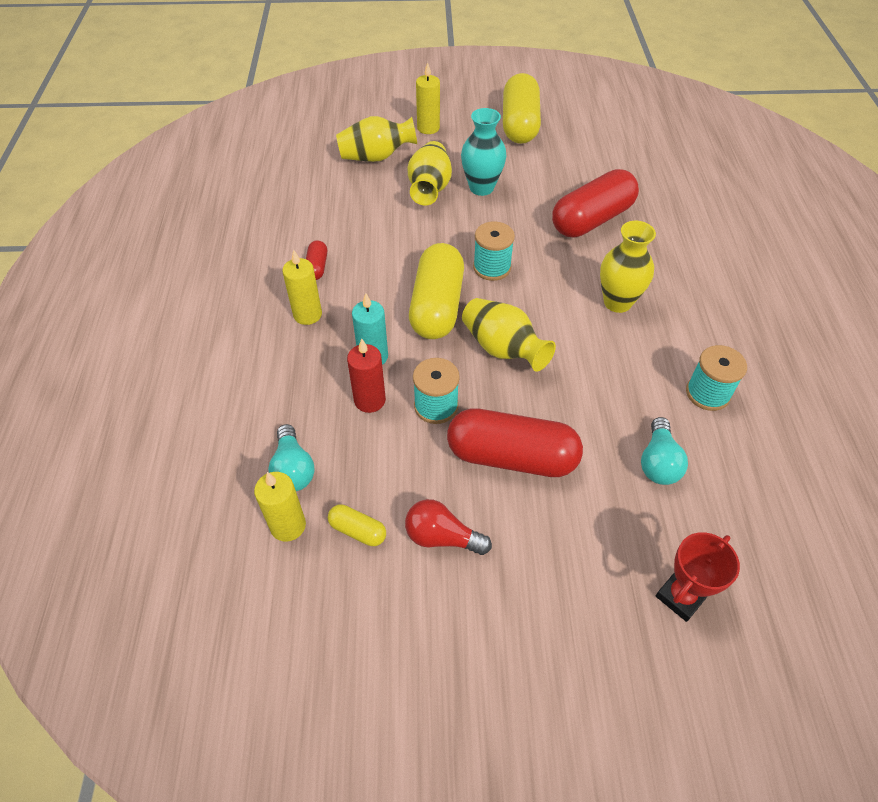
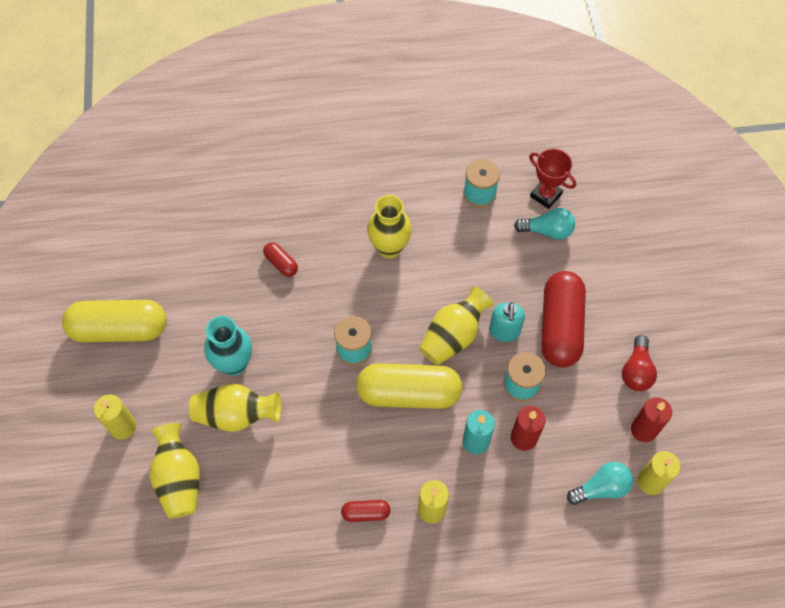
camera: 95 degrees left, 10 degrees up
yellow capsule [328,504,386,546] -> red candle [631,397,672,442]
red capsule [552,169,639,238] -> red capsule [263,242,298,277], size x0.45
red trophy [656,532,740,622] -> red trophy moved to [529,148,576,209]
none -> turquoise soap dispenser [489,302,525,342]

